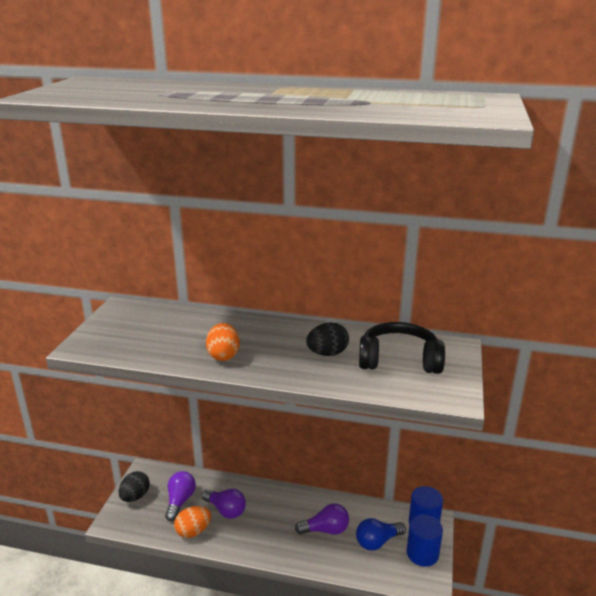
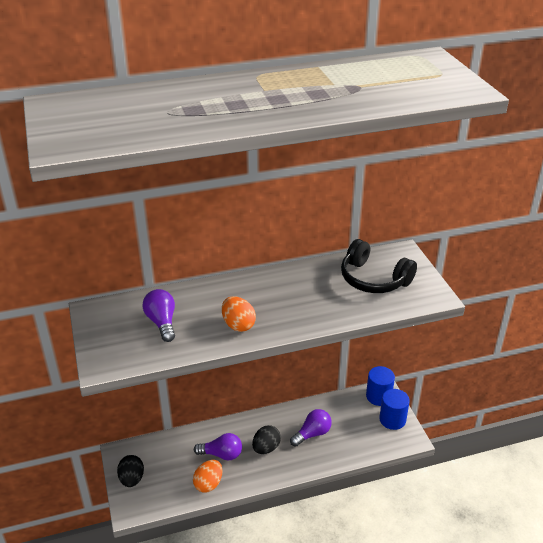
camera: 30 degrees left, 10 degrees up
purple light bulb [165,471,196,521] -> purple light bulb moved to [142,289,175,342]
black egg [306,322,349,356] -> black egg moved to [252,425,281,454]
blue light bulb [356,518,406,551] -> none
black headphones [359,322,445,374] -> black headphones turned 120 degrees counterclockwise [341,239,417,293]

